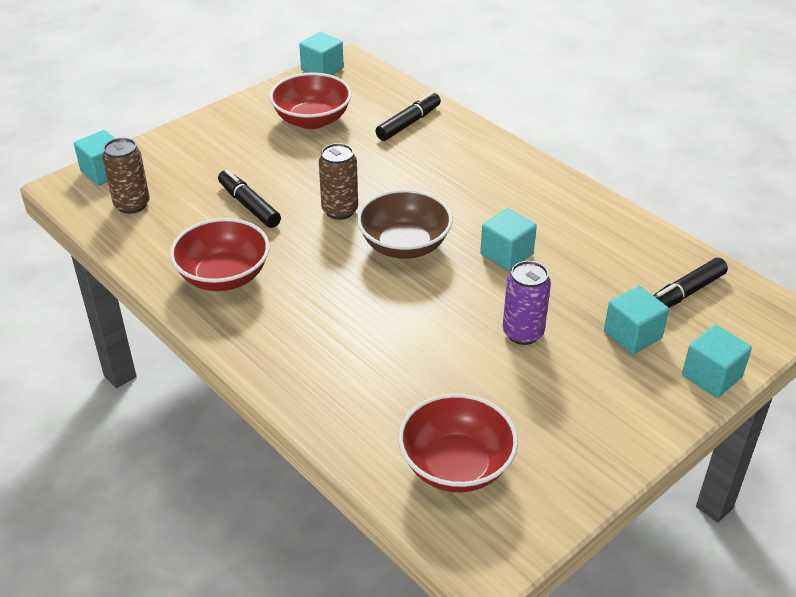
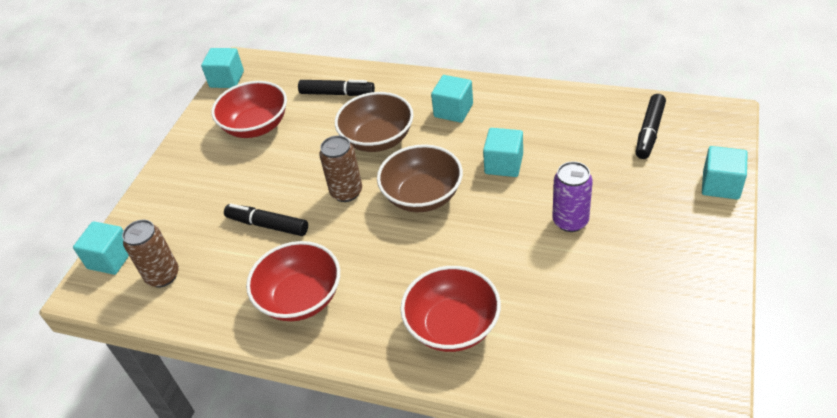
camera: 25 degrees left, 5 degrees up
black marker [376,92,441,141] -> black marker turned 90 degrees clockwise [298,80,375,96]
red bowl [398,393,518,492] -> red bowl moved to [400,266,501,352]
turquoise cube [604,286,669,354] -> turquoise cube moved to [431,75,473,123]
none -> brown bowl [335,92,414,152]

